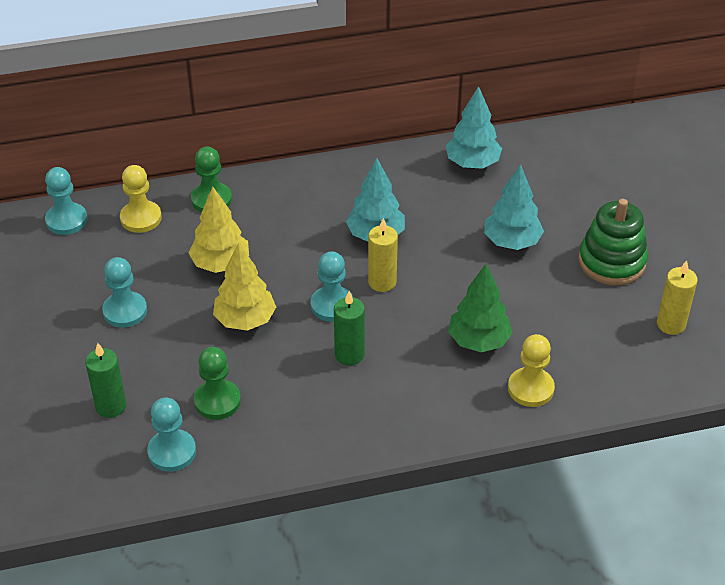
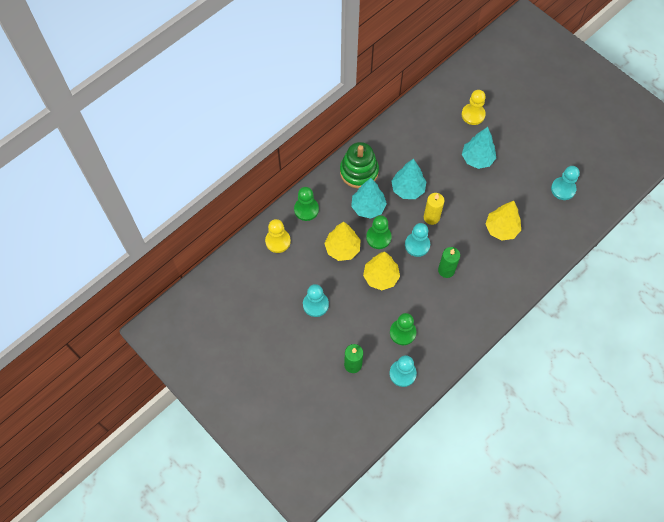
camera: 30 degrees left, 20 degrees up
turquoise pawn [45,167,87,235] -> turquoise pawn moved to [551,166,580,200]
turquoise tree [446,86,502,169] -> turquoise tree moved to [351,178,387,219]
green tree [448,264,513,352] -> yellow tree [486,201,521,241]
yellow pawn [508,334,555,407] -> yellow pawn moved to [462,90,486,125]
green stacking toy [578,199,648,285] -> green stacking toy moved to [340,142,379,188]
yellow candle [657,260,698,335] -> none
none -> green pawn [366,215,392,249]

